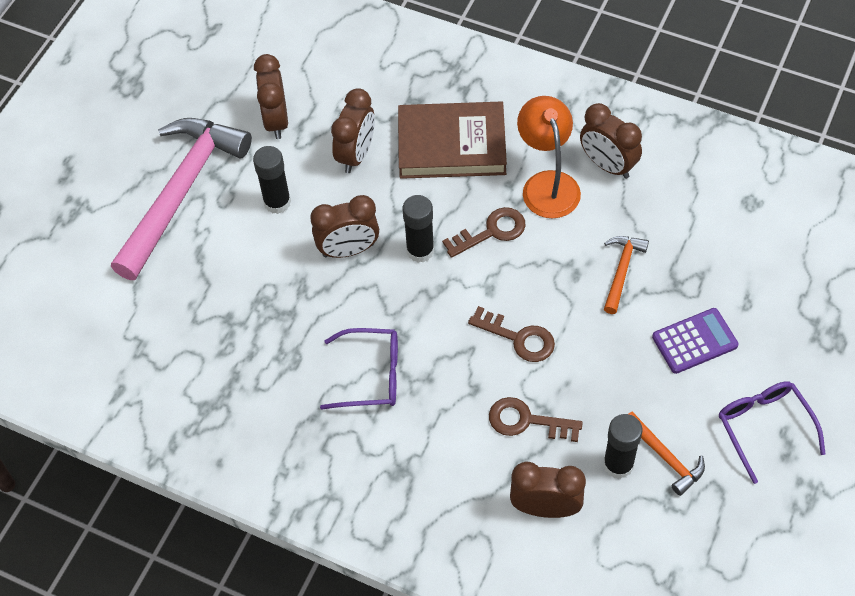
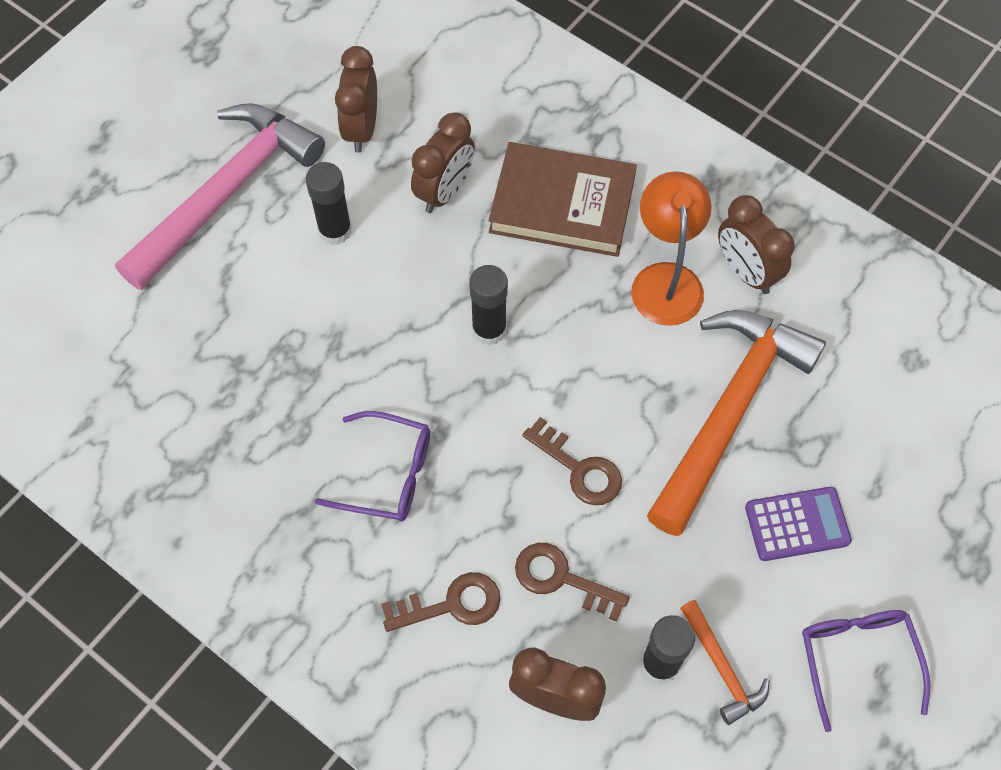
camera: 10 degrees right, 5 degrees up
brown clock [310,195,379,258] -> none
brown key [442,207,526,258] -> brown key moved to [381,572,501,632]
orange hammer [604,236,649,314] -> orange hammer [647,310,826,536], size x2.25

